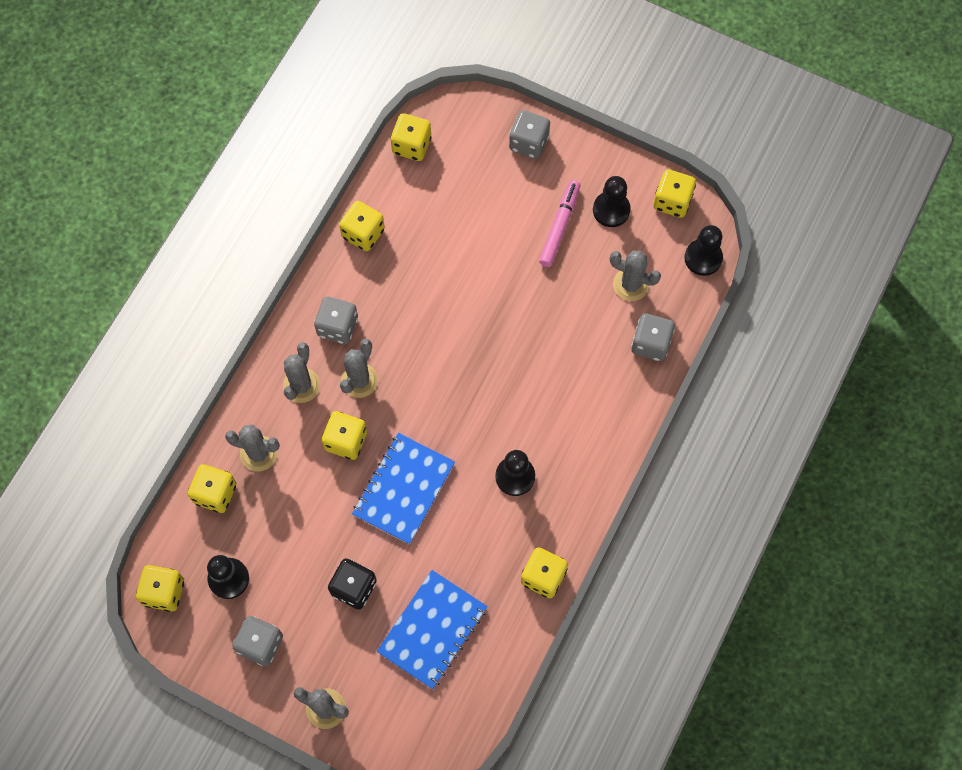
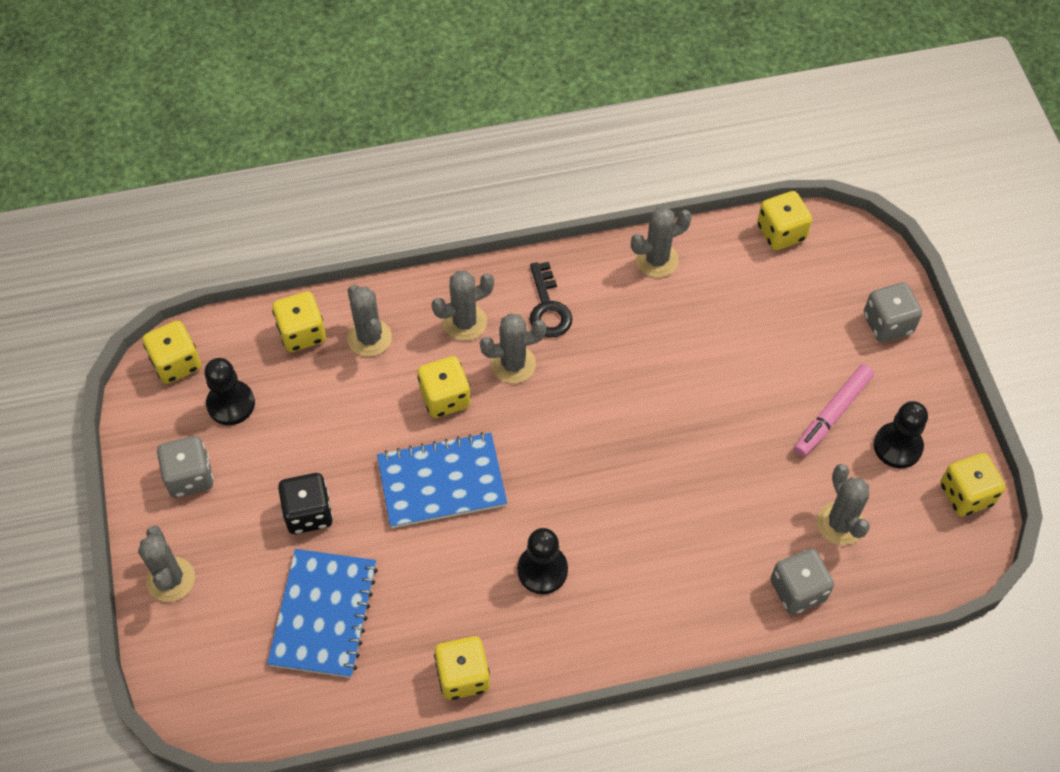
camera: 50 degrees right, 10 degrees down
grey dice [314,296,358,344] -> black key [530,262,572,338]
yellow dice [339,201,385,251] -> grey cactus [631,207,692,277]
blue notebook [377,570,488,689] -> blue notebook turned 75 degrees counterclockwise [267,549,378,678]
pink marker [539,180,580,267] -> pink marker turned 150 degrees clockwise [794,364,874,457]
black pawn [684,225,723,276] -> none

